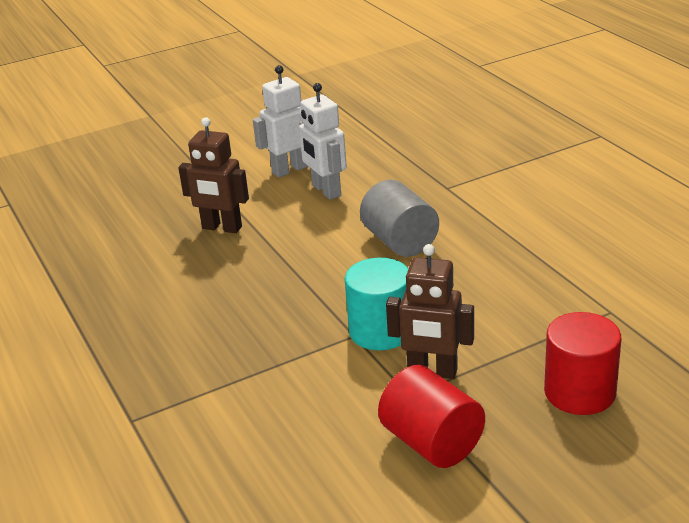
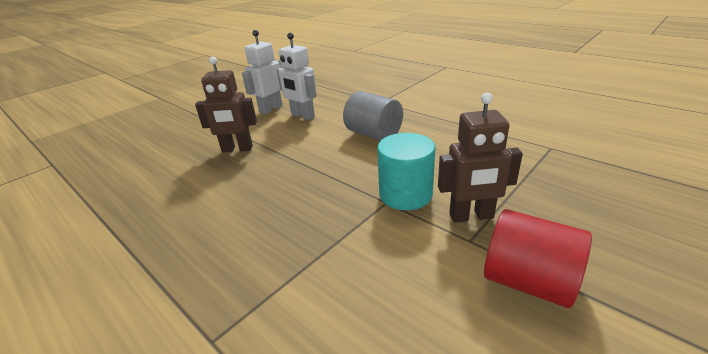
camera: 20 degrees left, 0 degrees up
red cylinder [544,312,621,415] -> none

